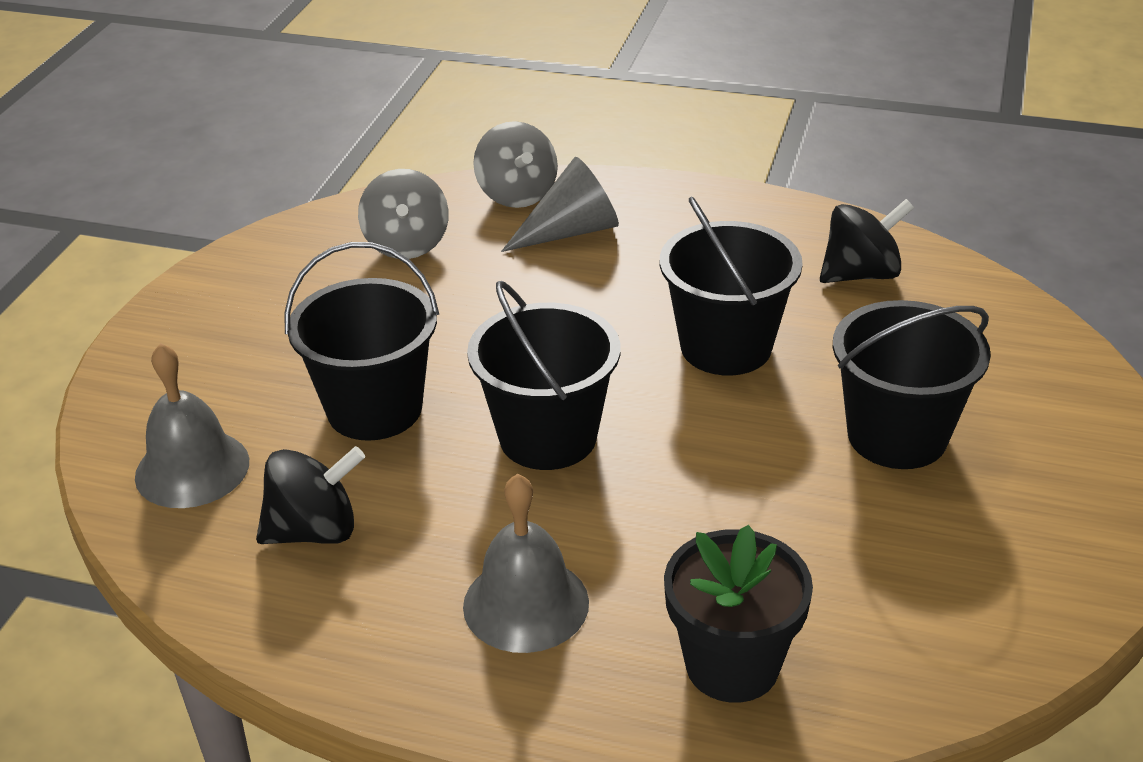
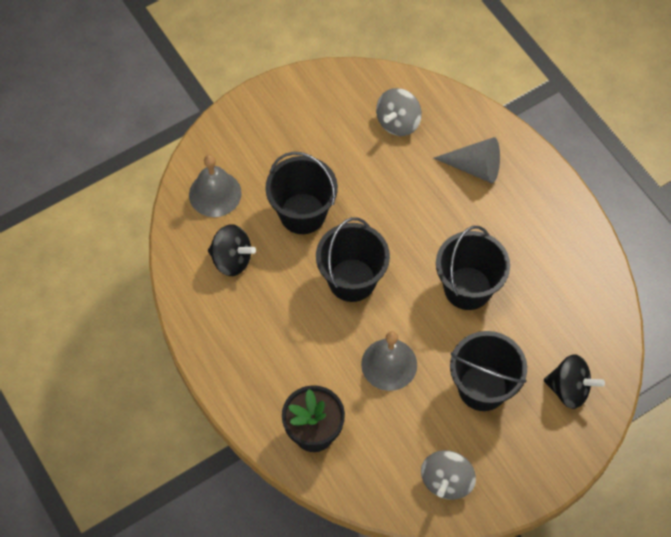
camera: 40 degrees right, 25 degrees up
grey bell [463,474,589,653] -> grey bell moved to [361,331,417,391]
grey spinning top [473,121,558,208] -> grey spinning top moved to [421,450,476,500]
black spinning top [820,199,914,283] -> black spinning top moved to [544,354,605,409]

